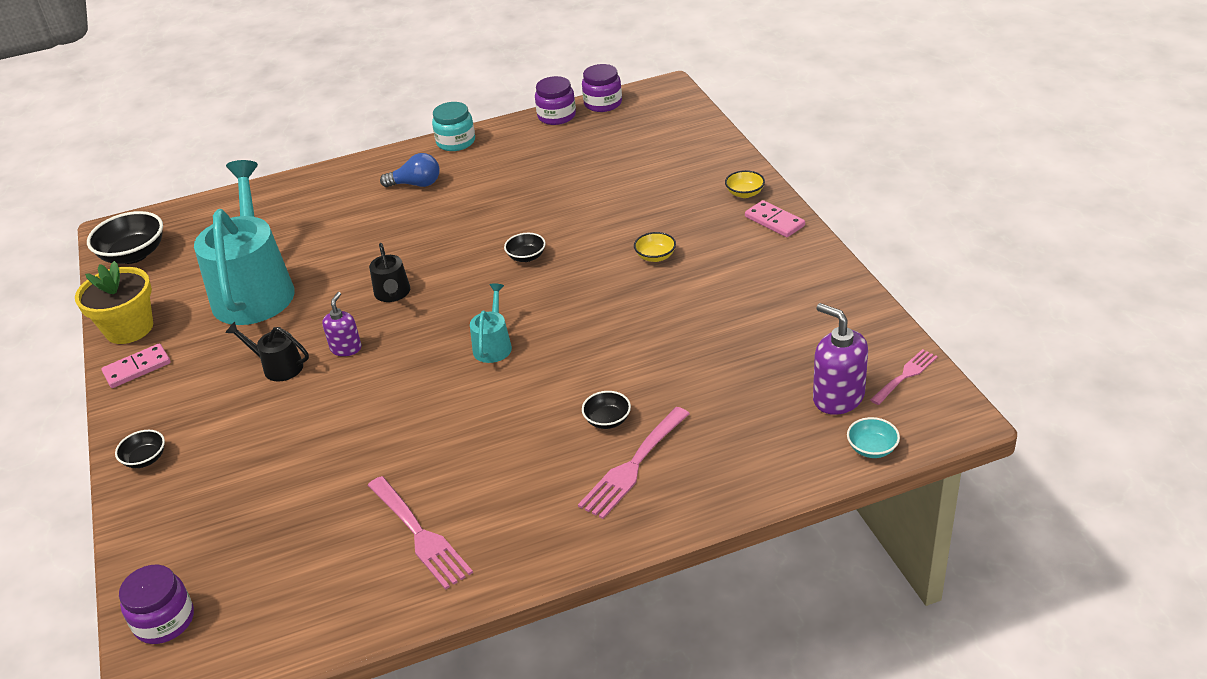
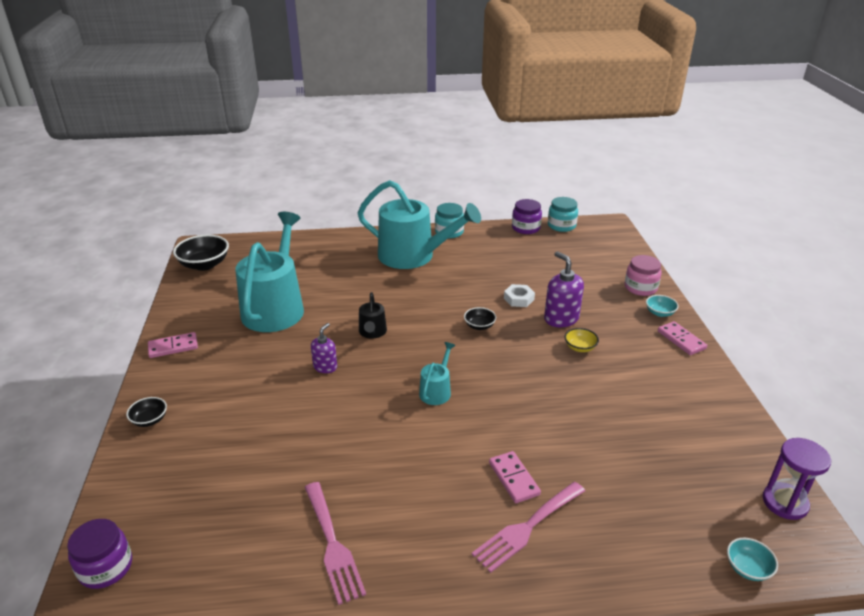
camera: 10 degrees right, 5 degrees down
yellow flower pot [75,261,153,344] -> none
black watering can [225,322,309,382] -> none
blue light bulb [380,153,439,187] -> turquoise watering can [357,180,481,269]
purple jar [582,64,622,112] -> turquoise jar [548,197,578,232]
black bowl [582,391,631,429] -> pink domino [489,451,541,503]
yellow bowl [725,170,765,198] -> turquoise bowl [646,295,679,317]
purple soap dispenser [813,303,868,415] -> purple soap dispenser moved to [544,251,584,327]
pink fork [870,349,938,405] -> purple hourglass [763,438,831,520]
none -> white nut [504,284,535,307]
none -> pink jar [624,255,662,296]

